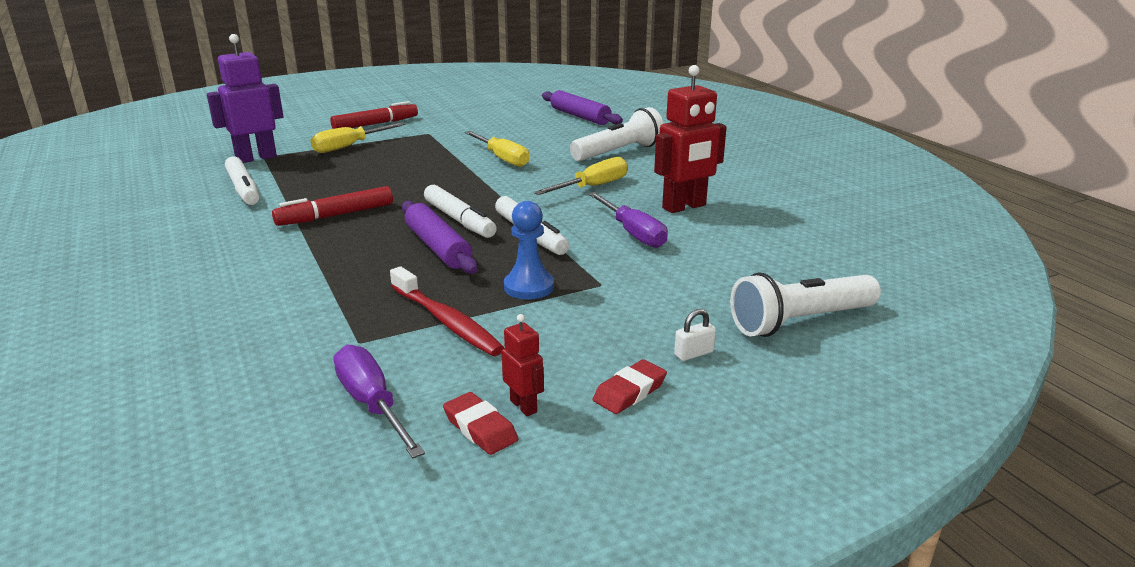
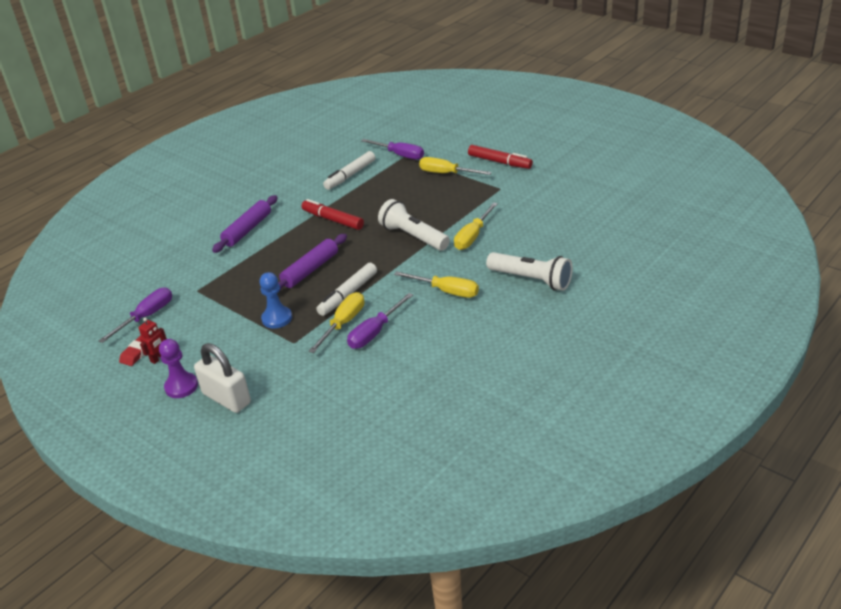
camera: 70 degrees right, 10 degrees up
purple robot [207,34,283,163] -> purple screwdriver [361,139,424,160]
red toothbrush [390,266,504,356] -> none
white marker [424,185,497,238] -> none
purple rolling pin [542,90,623,125] -> purple rolling pin moved to [212,195,278,253]
red eraser [593,359,667,414] -> purple pawn [159,339,198,398]
red robot [654,65,727,213] -> none
white padlock [674,309,716,361] -> white padlock [194,343,251,413], size x2.36
white flashlight [730,272,881,337] -> white flashlight moved to [378,199,450,251]
none -> yellow screwdriver [308,292,364,353]

